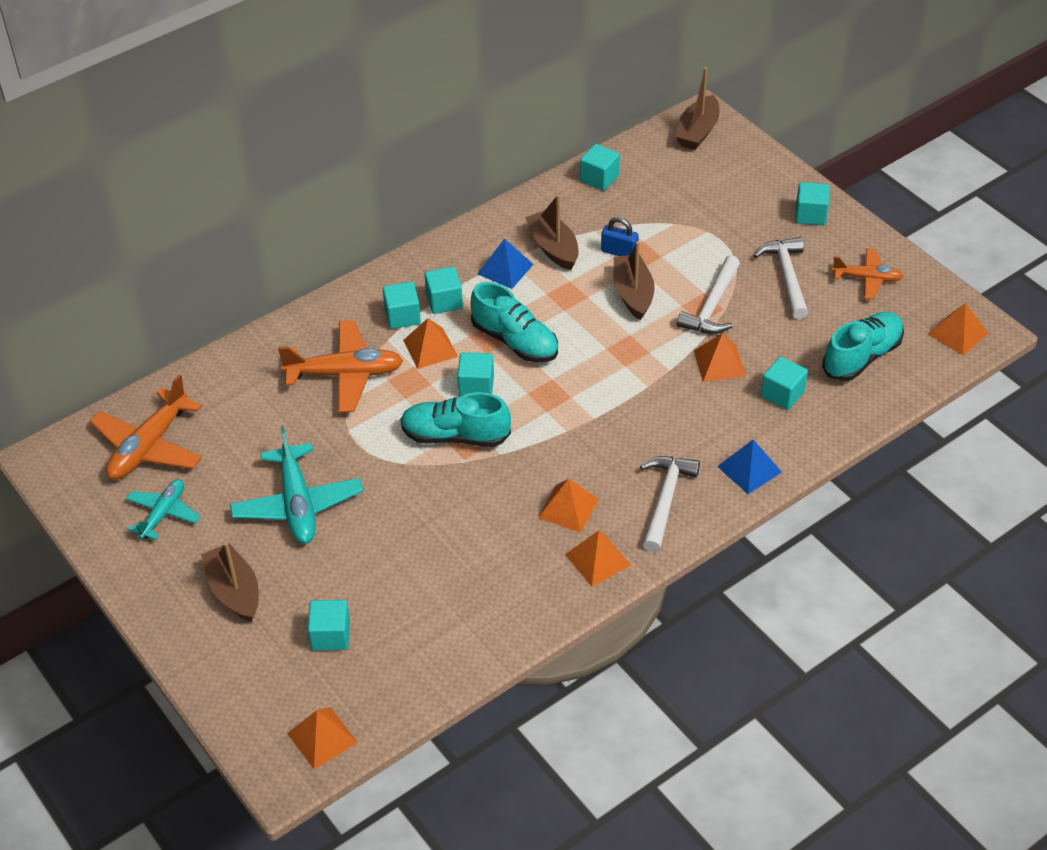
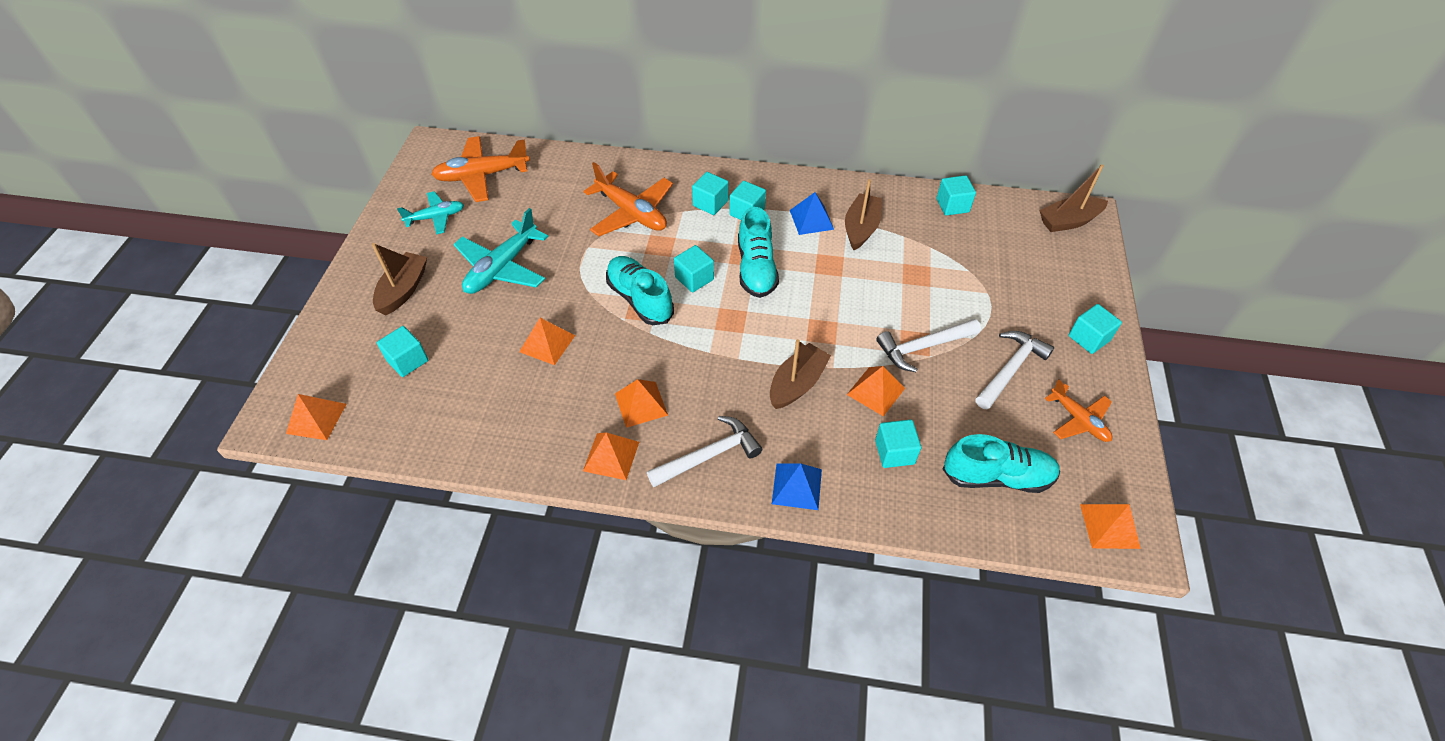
camera: 45 degrees right, 5 degrees up
orange pyramid [403,318,458,369] -> orange pyramid moved to [519,318,575,365]
blue padlock [601,217,639,256] -> none
brown boat [614,241,655,320] -> brown boat moved to [770,339,831,409]

